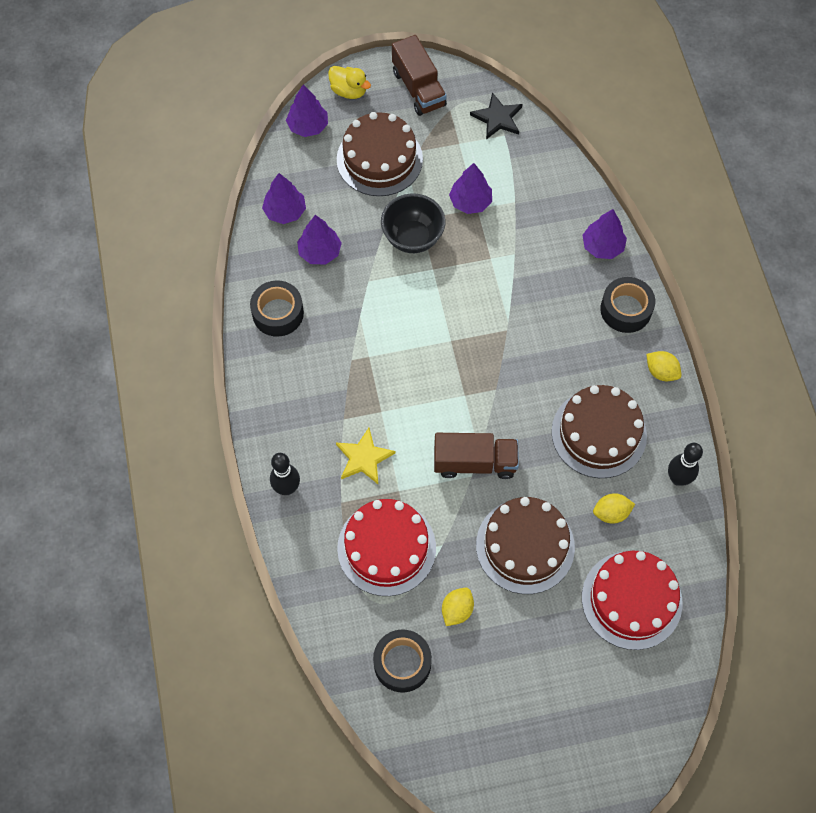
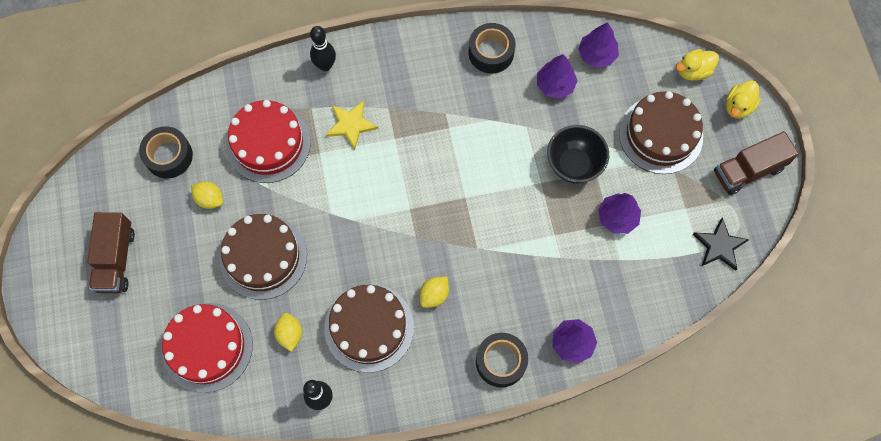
camera: 90 degrees right, 5 degrees up
purple tree [286,85,328,137] -> yellow duck [676,49,719,81]
brown truck [434,433,519,479] -> brown truck moved to [87,212,135,293]
yellow lemon [646,351,681,381] -> yellow lemon moved to [420,277,449,308]

